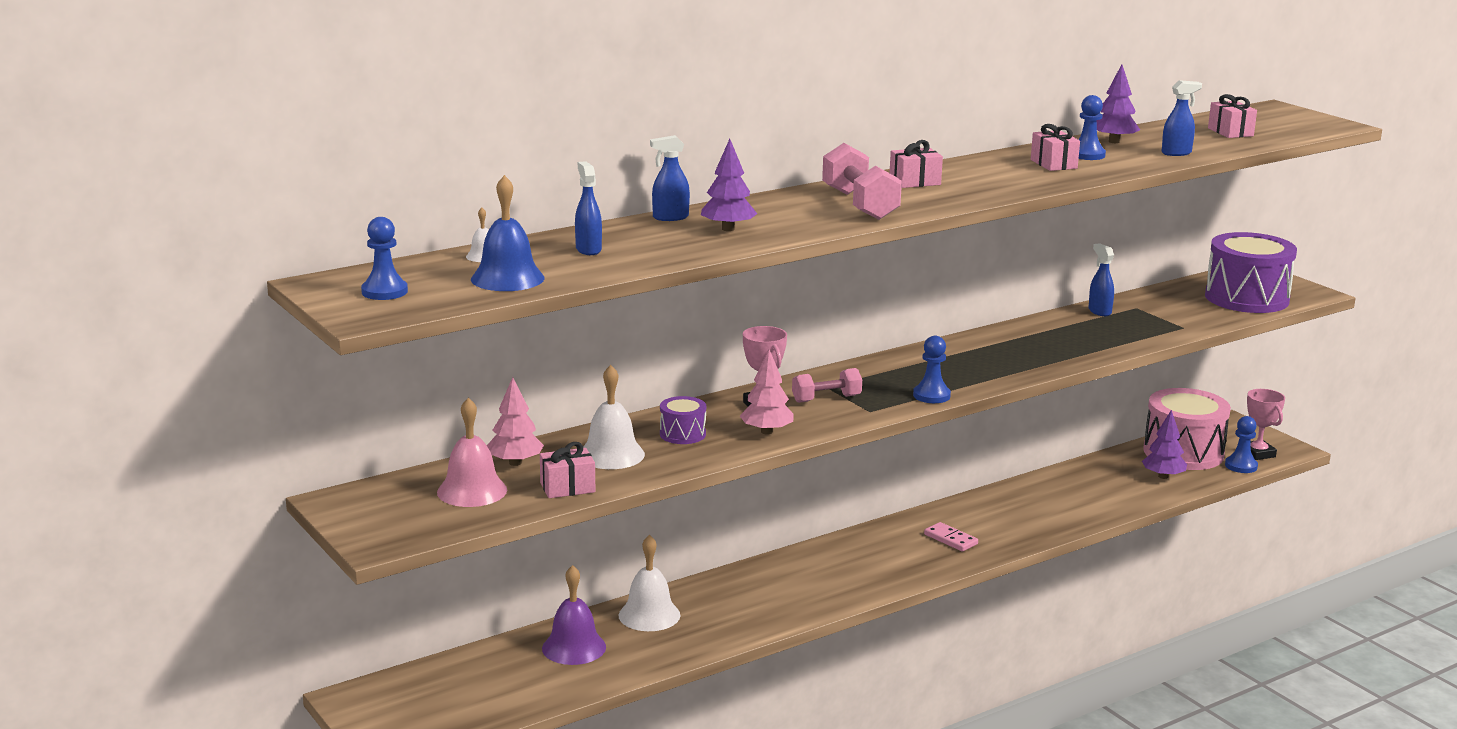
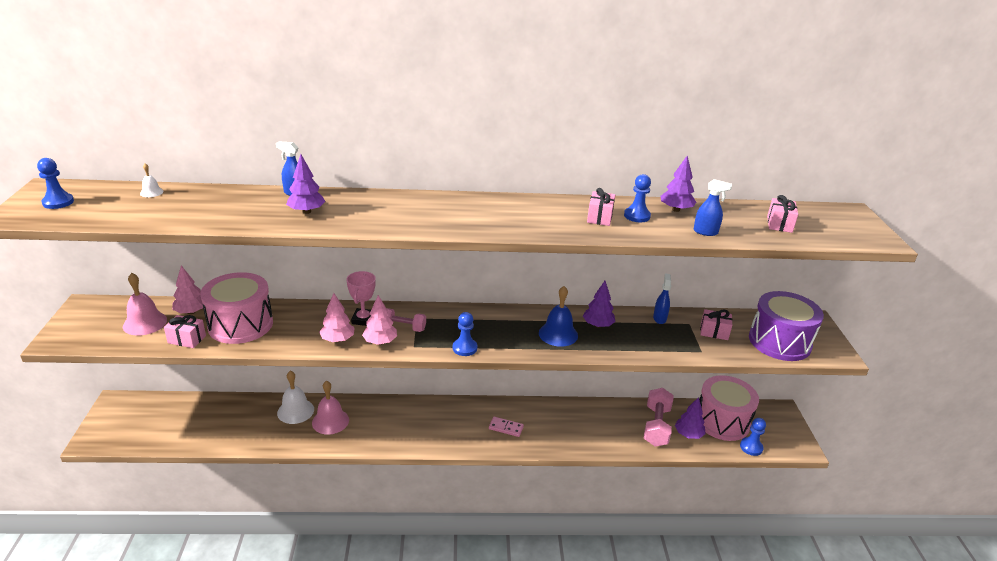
camera: 30 degrees right, 10 degrees up
blue bell [471,175,545,291] -> blue bell moved to [539,286,578,347]
purple bell [542,565,606,665] -> none
blue spray bottle [575,161,602,255] -> none
white bell [583,365,645,469] -> pink drum [200,272,273,344]
purple drum [660,396,706,444] -> none
pink dumbbell [822,143,902,220] -> pink dumbbell moved to [644,388,674,447]
pink gift [890,140,943,188] -> pink gift moved to [700,309,733,340]
pink domino [924,522,978,552] -> pink domino turned 60 degrees counterclockwise [489,417,524,437]
pink trophy [1247,389,1285,460] -> none
none -> pink bell [312,381,349,435]
none -> pink tree [362,295,397,345]
none -> purple tree [583,281,616,328]

